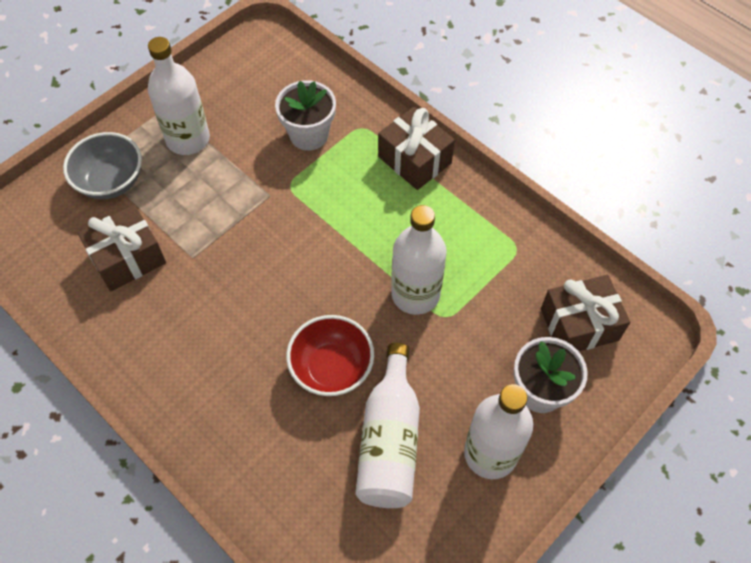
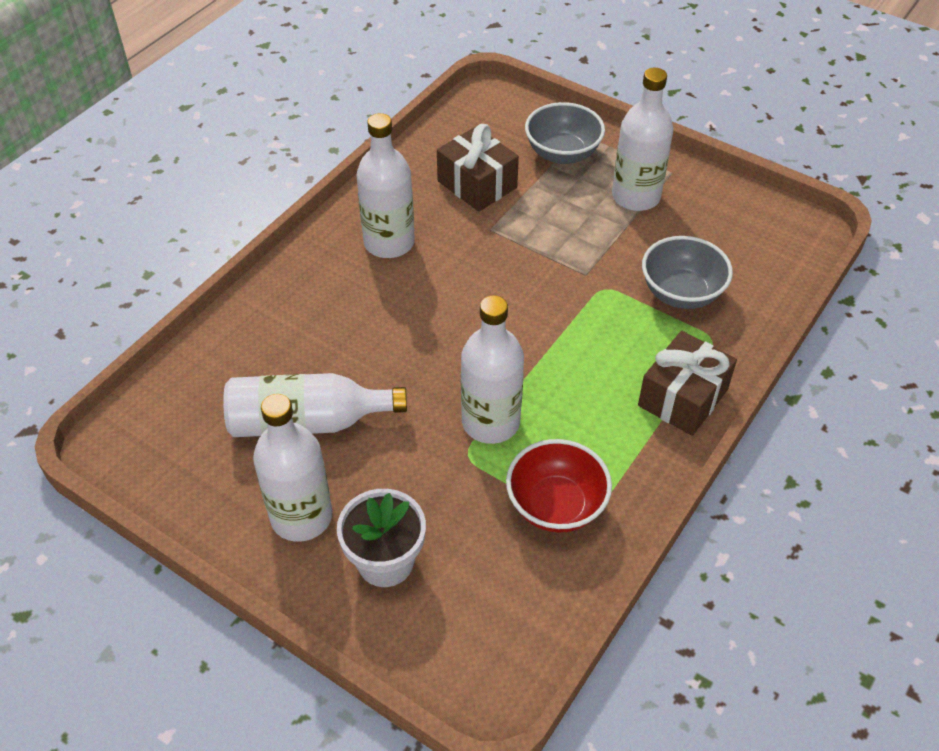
camera: 80 degrees right, 10 degrees down
white flower pot [275,80,336,151] -> grey bowl [642,236,733,309]
red bowl [286,315,374,396] -> red bowl moved to [506,439,612,532]
brown gift [541,275,630,351] -> none
none -> white bottle [357,113,415,258]

